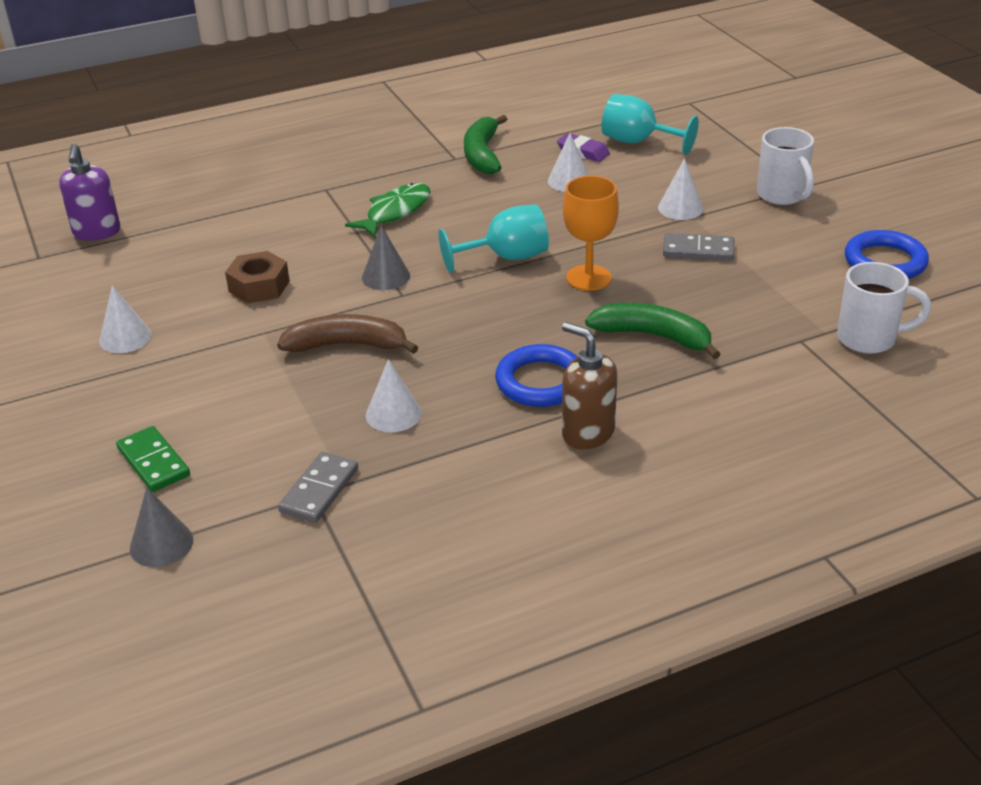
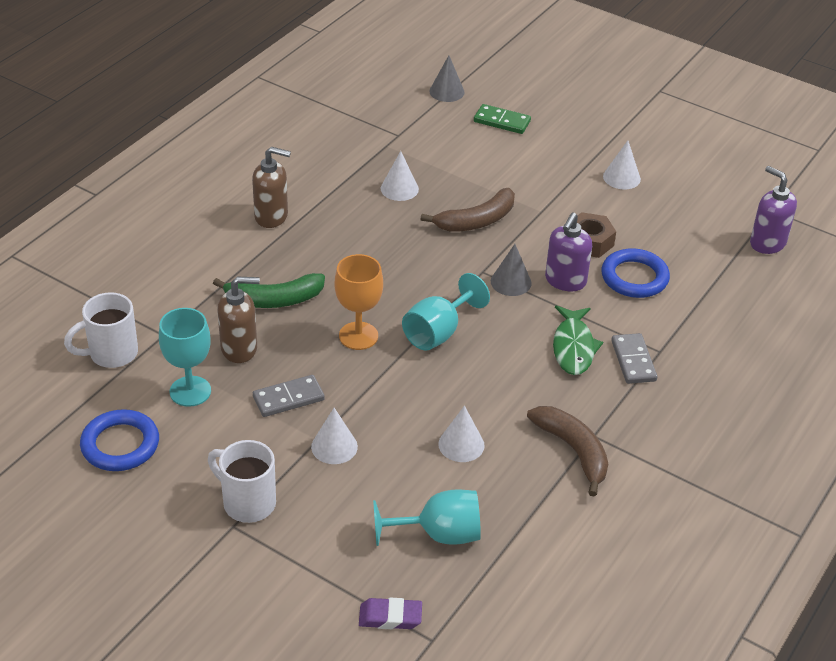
camera: 145 degrees right, 5 degrees up
grey domino [278,452,358,523] -> grey domino moved to [611,333,657,384]
green banana [464,115,507,174] -> brown banana [527,406,608,497]
blue ring [495,344,578,407] -> blue ring moved to [601,248,670,298]
purple eraser [557,133,610,162] -> purple eraser moved to [359,598,422,629]
none -> turquoise goblet [159,308,211,407]
none -> brown soap dispenser [217,276,260,363]
none -> purple soap dispenser [545,213,592,291]

